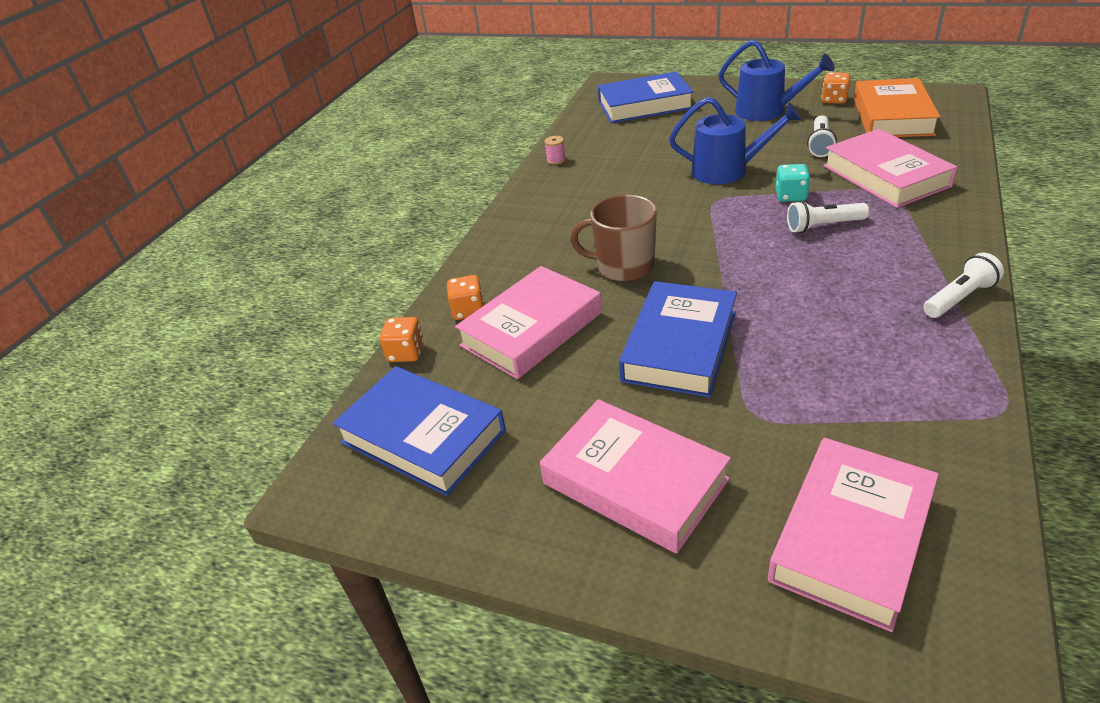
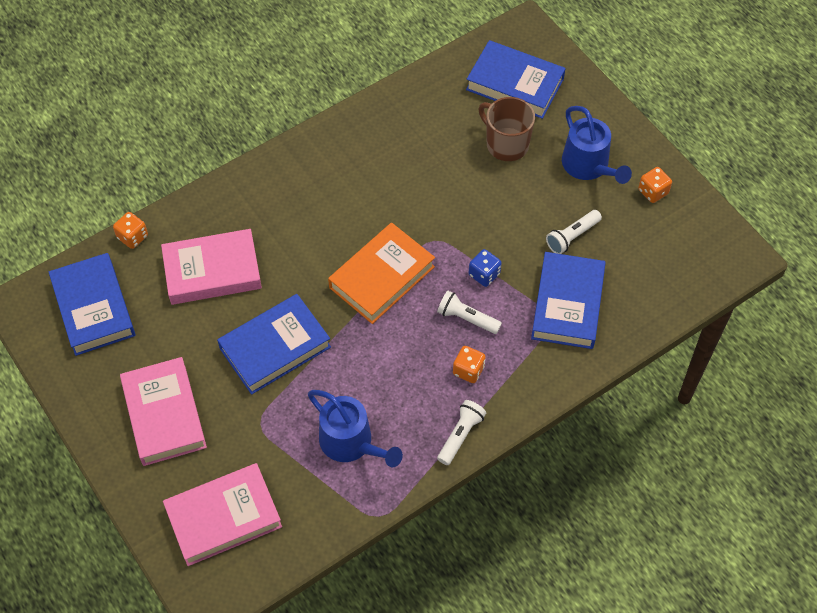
camera: 30 degrees right, 20 degrees up
orange dice [447,275,484,320] -> orange dice moved to [453,346,486,383]
pink spool [544,136,566,165] -> none
brown mug [570,195,657,281] -> brown mug moved to [478,97,535,161]
blue watering can [669,97,802,184] -> blue watering can moved to [308,390,403,467]
turquoise dice [776,164,811,202] -> blue dice [469,249,502,287]
pink book [823,129,957,208] -> blue book [531,252,606,349]
orange book [854,78,940,137] -> orange book moved to [328,223,435,324]
white flashlight [923,253,1004,318] -> white flashlight turned 60 degrees counterclockwise [437,400,486,465]

